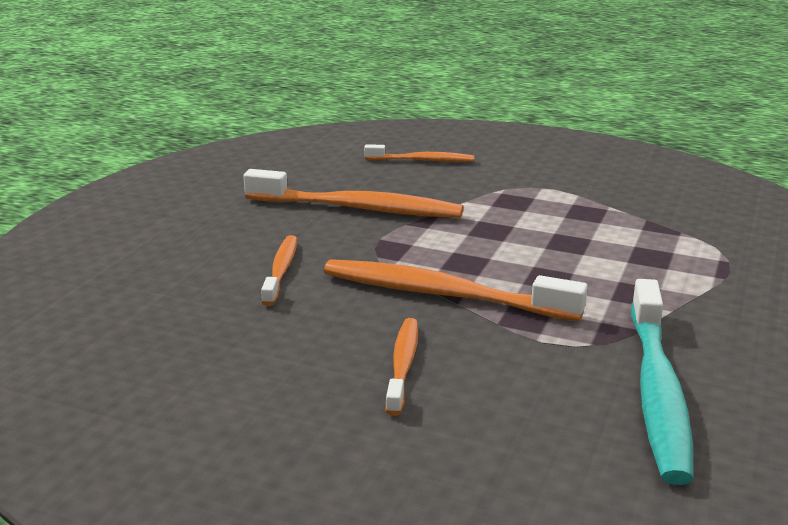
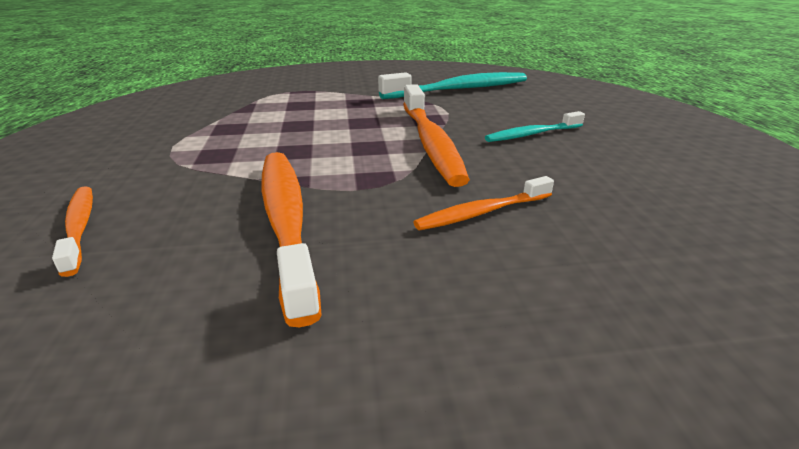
camera: 120 degrees left, 5 degrees up
orange toothbrush [386,318,418,416] -> turquoise toothbrush [485,111,585,142]

